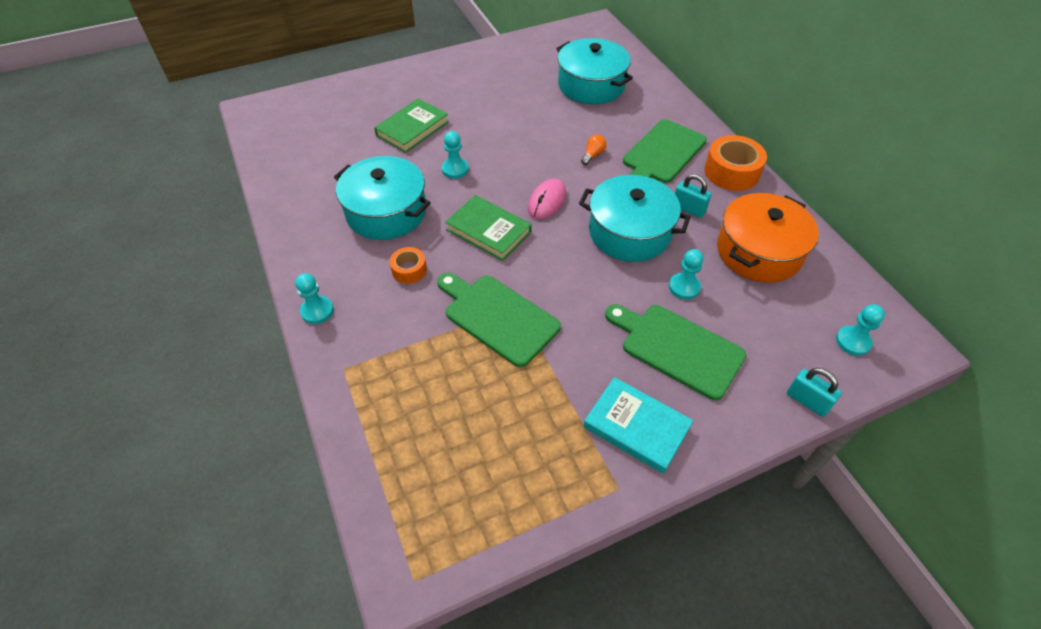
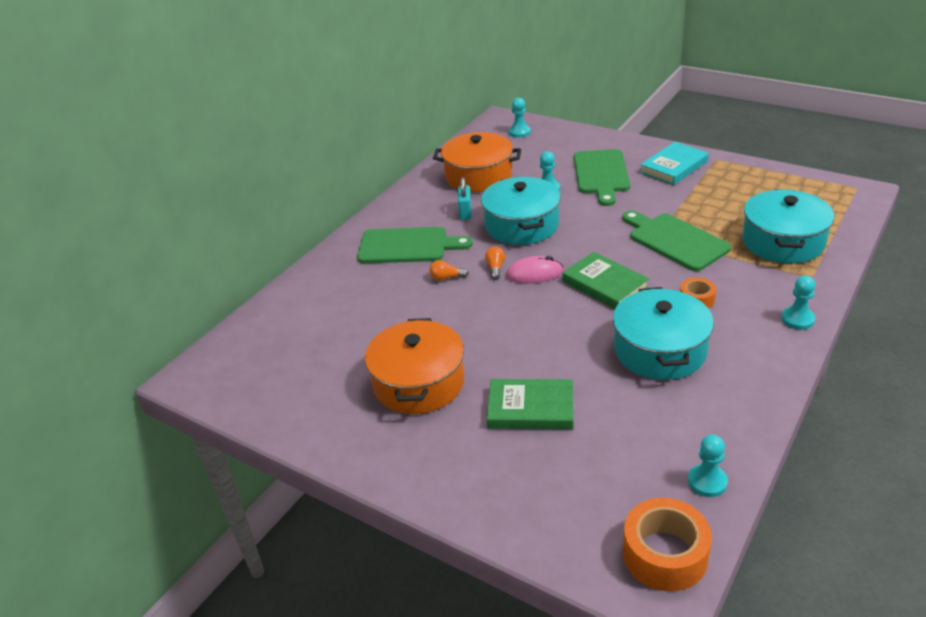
camera: 120 degrees left, 15 degrees down
green cutting board [437,273,561,367] -> green cutting board turned 135 degrees clockwise [622,211,731,271]
turquoise pawn [442,131,469,179] -> turquoise pawn moved to [688,435,728,497]
green book [445,195,532,261] -> green book turned 45 degrees counterclockwise [562,252,649,309]
turquoise pot [556,38,633,104] -> turquoise pot moved to [742,189,834,263]
turquoise book [584,377,693,474] -> turquoise book turned 45 degrees clockwise [640,142,709,185]
orange tape [704,135,767,191] -> orange tape moved to [623,498,712,591]
turquoise padlock [787,368,842,417] -> none
none -> orange pot [365,318,465,414]
none -> orange light bulb [485,246,505,279]

